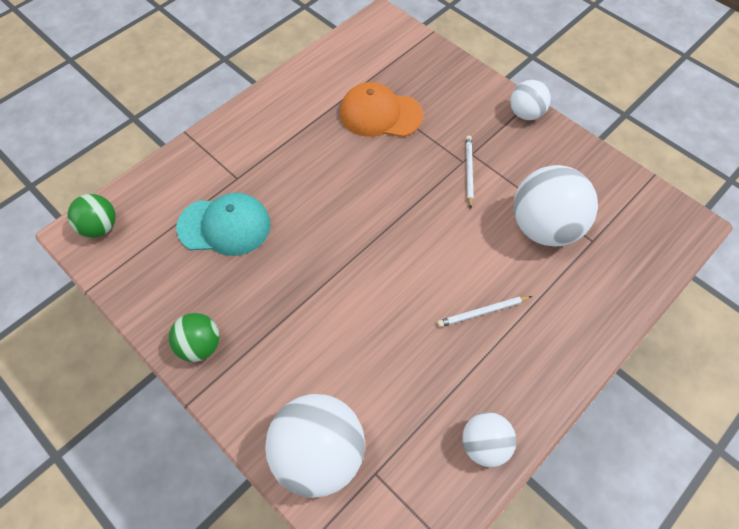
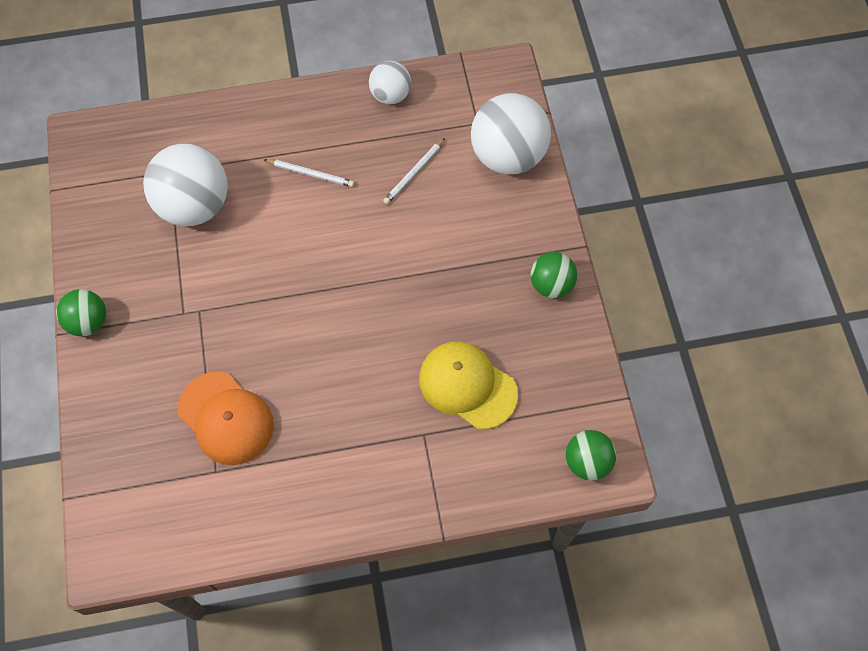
camera: 145 degrees left, 5 degrees up
turquoise cap [176,193,271,256] -> yellow cap [419,342,518,429]
white pencil [466,135,474,209] -> white pencil moved to [383,138,445,204]
white ball [510,80,551,120] -> green ball [56,289,106,336]

